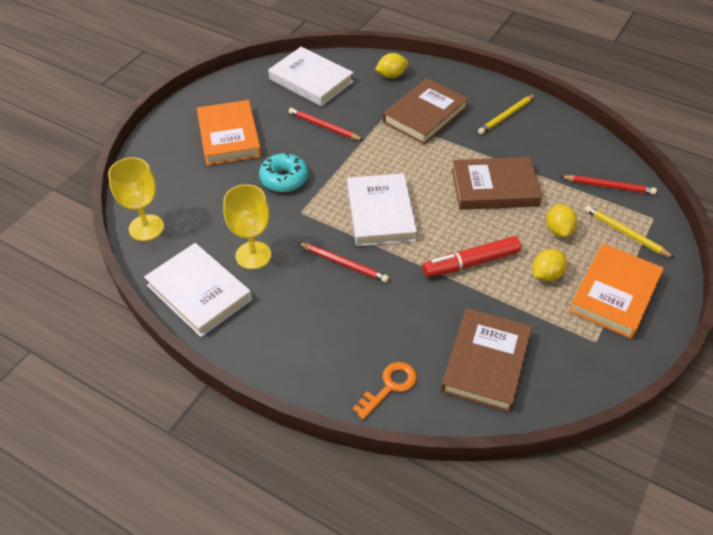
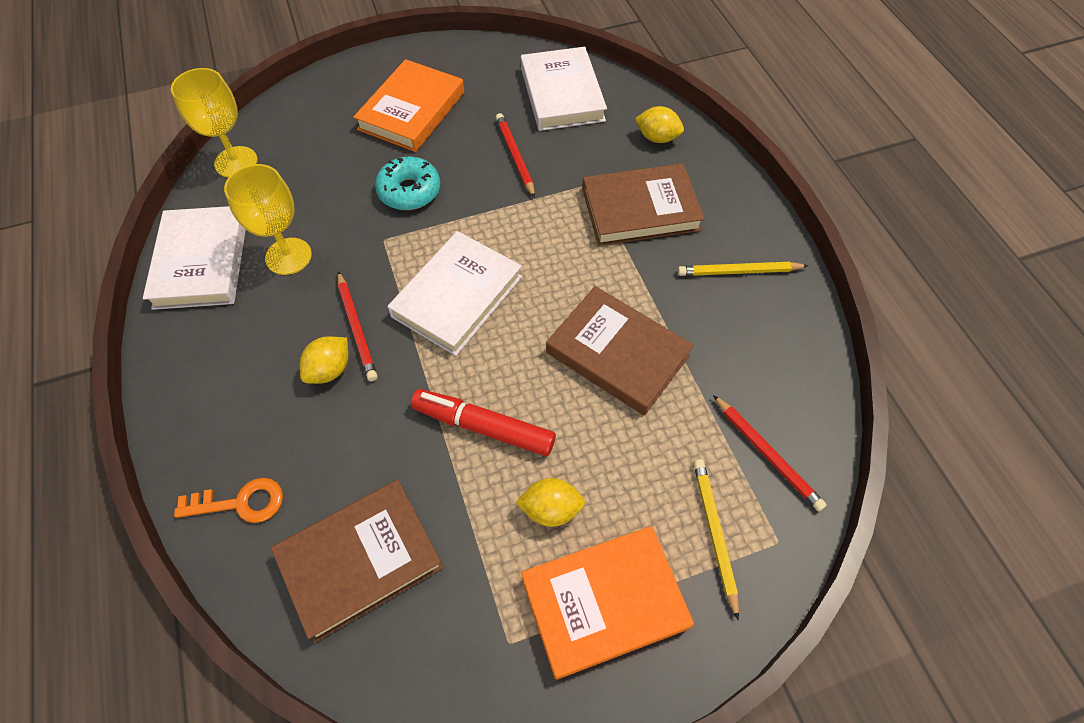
camera: 40 degrees right, 10 degrees up
yellow lemon [546,204,577,237] -> yellow lemon moved to [299,336,348,384]

